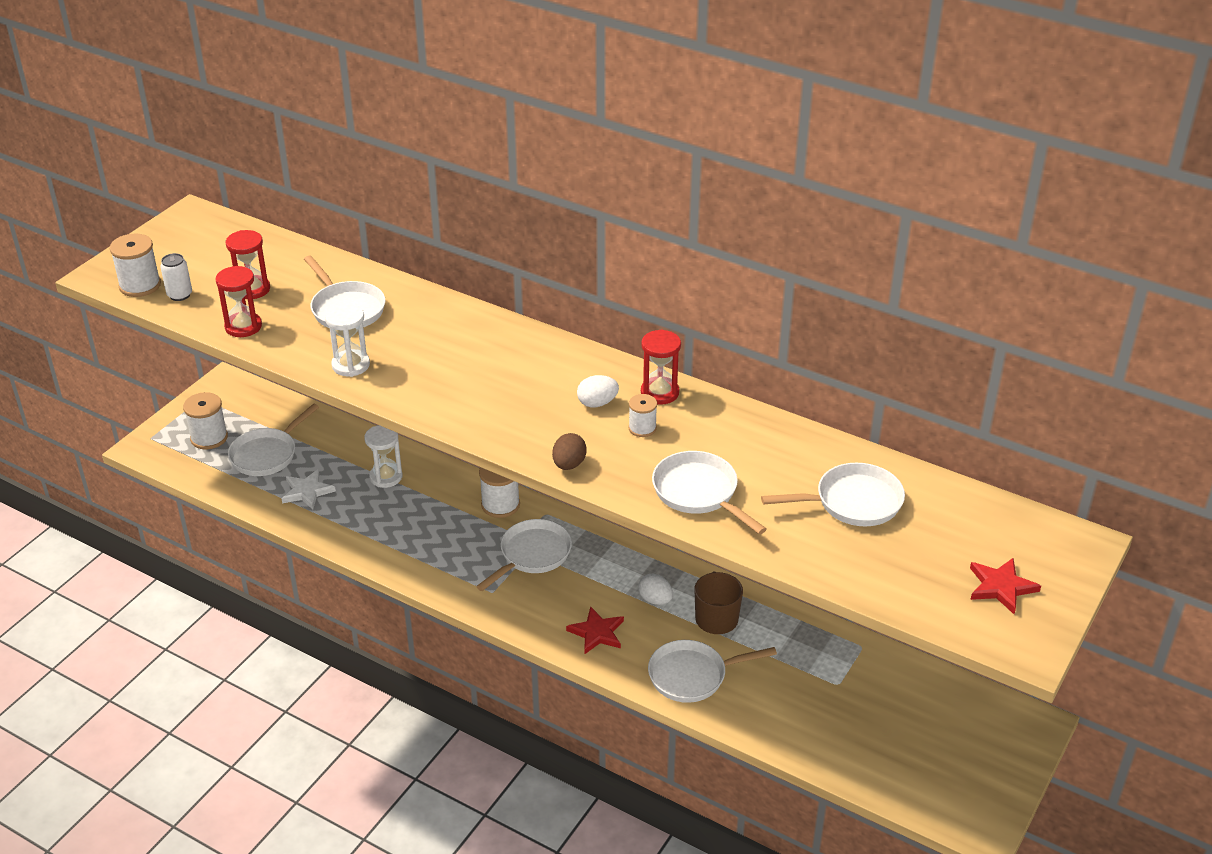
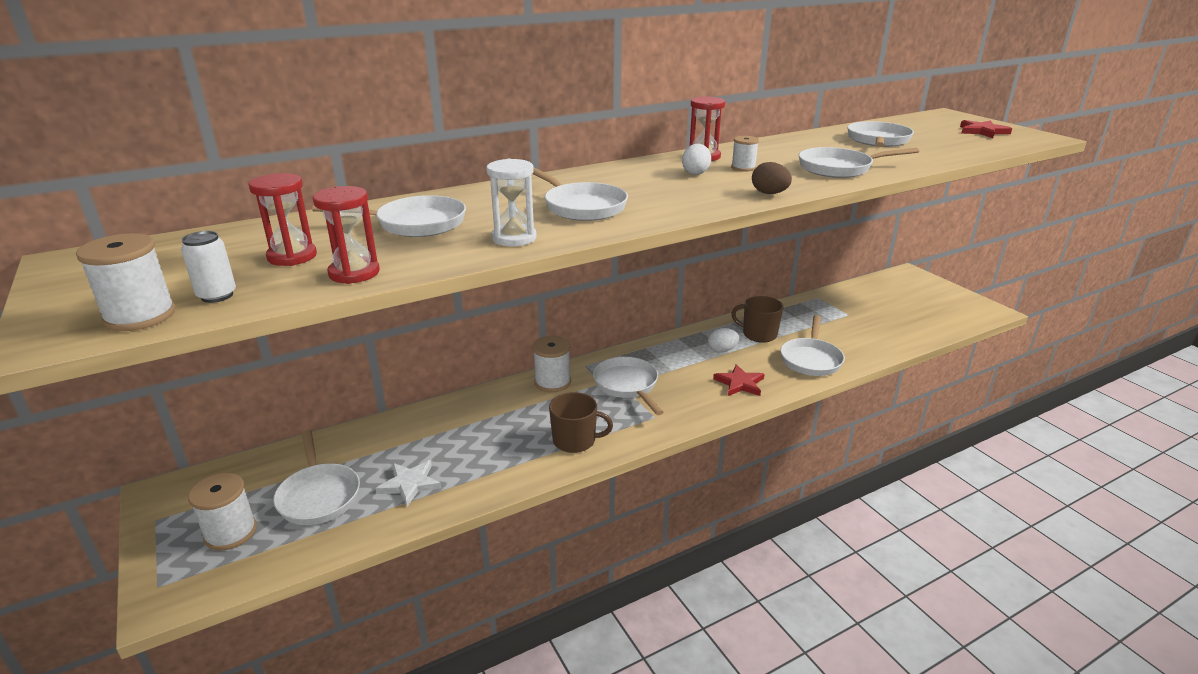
camera: 60 degrees left, 10 degrees down
white hourglass [364,425,403,488] -> none
none -> white pan [533,167,628,221]
none -> brown mug [549,392,613,453]

